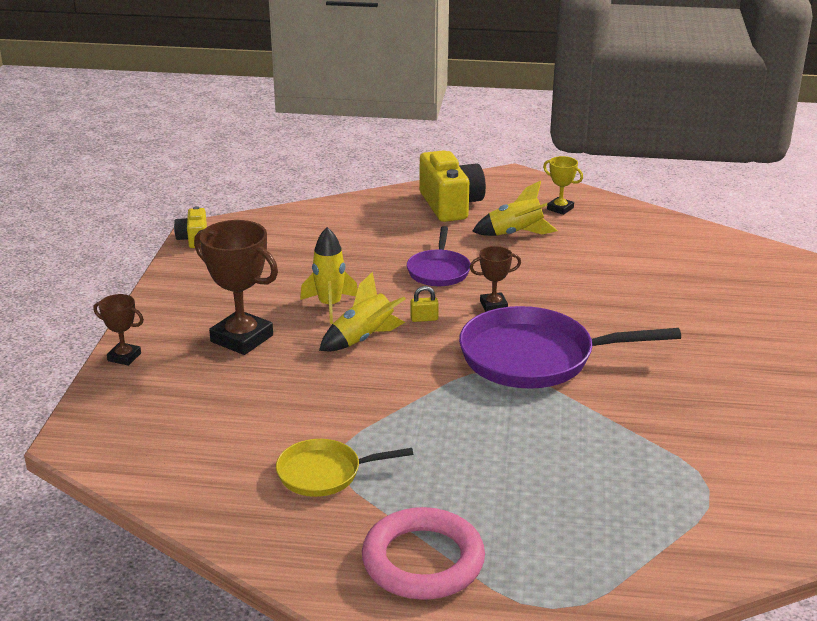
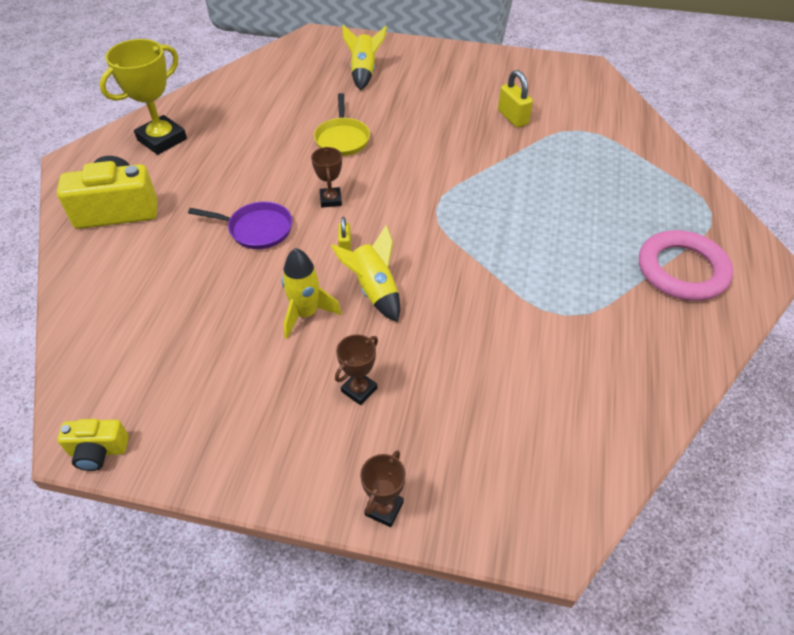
camera: 85 degrees left, 20 degrees up
brown trophy [194,220,278,355] -> brown trophy [335,334,378,405], size x0.53
yellow pan [276,439,413,497] -> yellow pan moved to [314,93,370,156]
purple pan [459,306,681,389] -> none
yellow rocket [472,181,557,236] -> yellow rocket moved to [342,24,387,90]
yellow trophy [543,156,583,215] -> yellow trophy [99,39,187,155], size x1.89
none -> yellow padlock [498,70,533,128]

